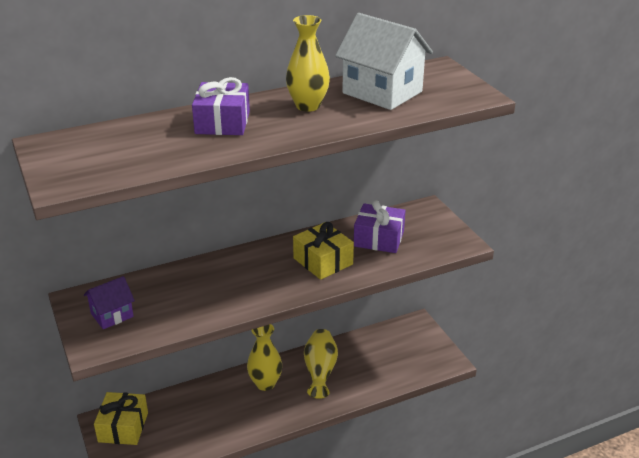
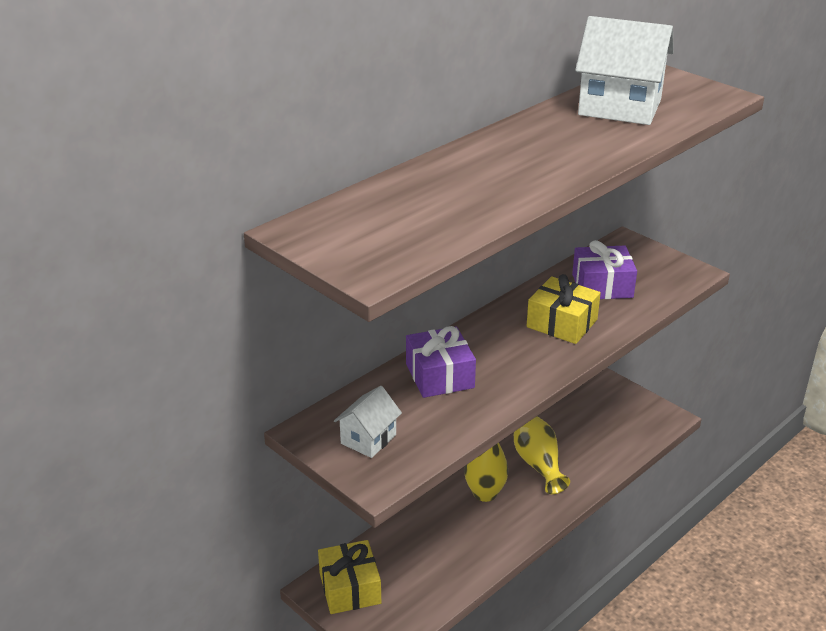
camera: 20 degrees left, 0 degrees up
purple house [84,276,135,329] -> white house [334,386,402,458]
purple gift [192,77,250,135] -> purple gift moved to [406,326,476,398]
yellow vase [286,15,330,112] -> none

